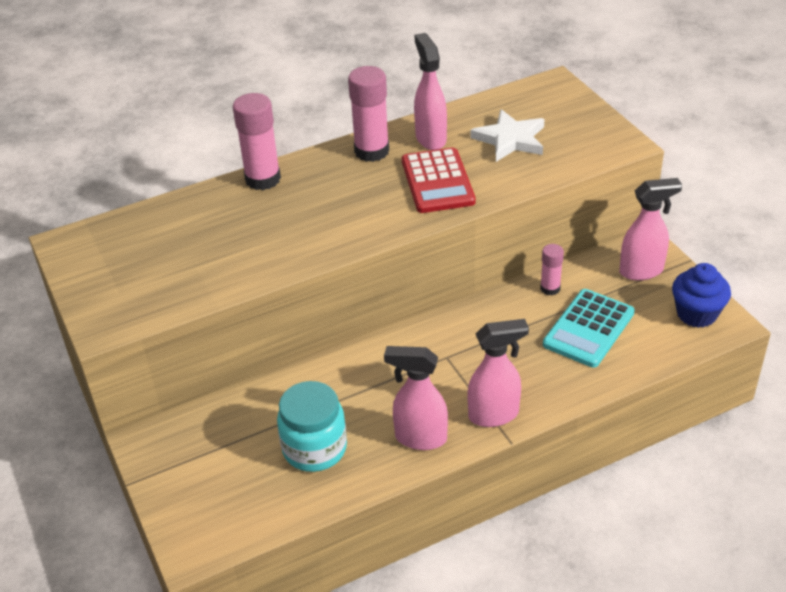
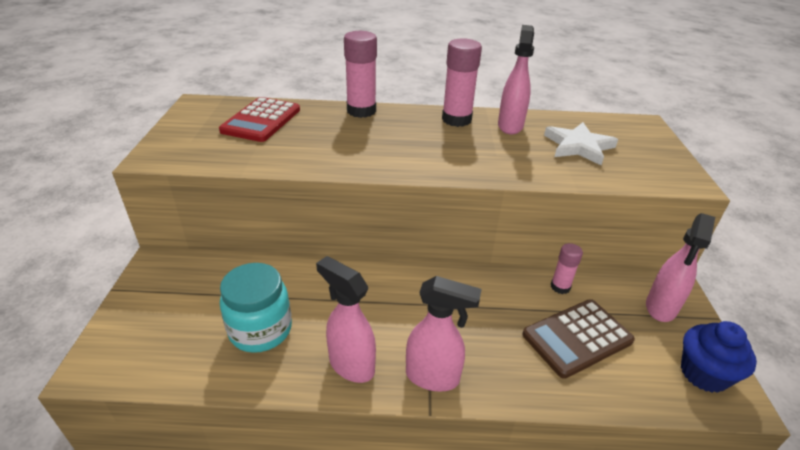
camera: 25 degrees right, 5 degrees down
red calculator [402,147,476,213] -> red calculator moved to [219,97,300,142]
turquoise calculator [543,289,635,368] -> brown calculator [522,299,635,379]
pink spray bottle [619,178,682,281] -> pink spray bottle turned 105 degrees clockwise [646,213,715,322]

